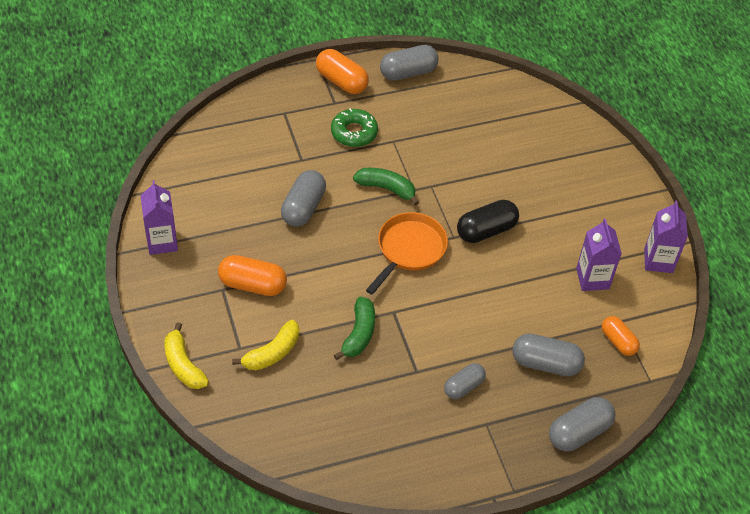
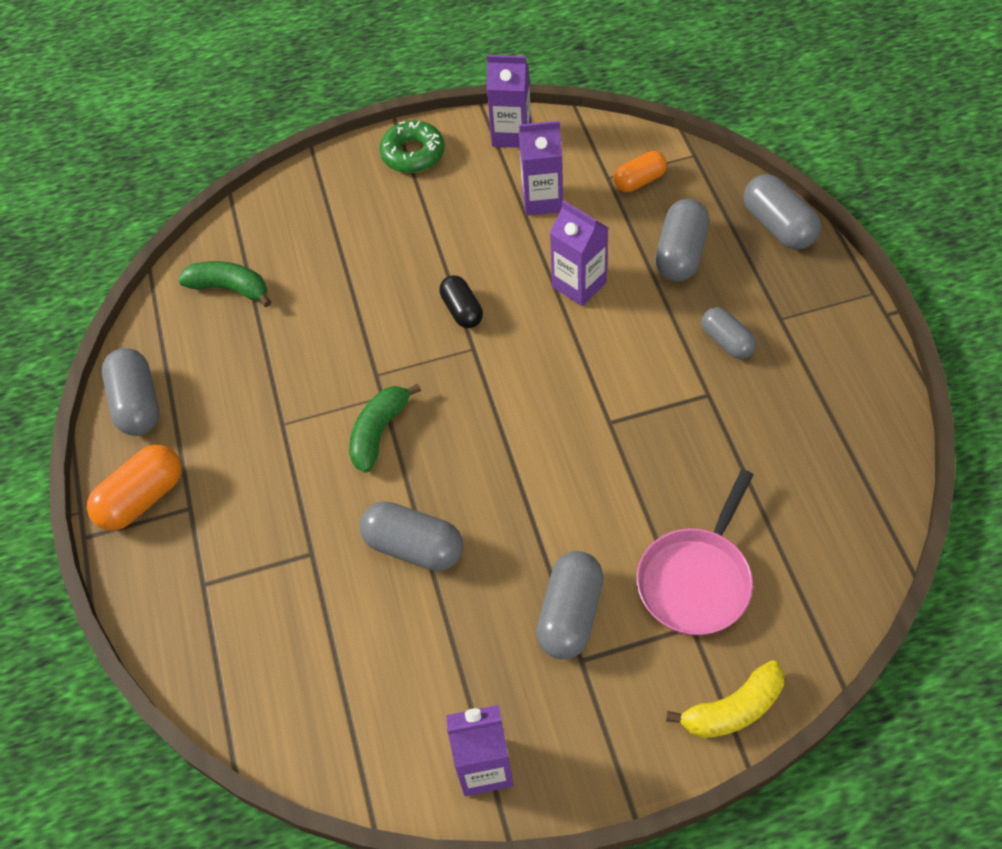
camera: 80 degrees left, 5 degrees up
orange capsule [218,255,287,296] -> grey capsule [536,551,604,659]
yellow banana [232,320,299,370] -> pink pan [637,469,753,635]
green donut [331,108,378,147] -> green donut moved to [379,121,445,173]
green banana [334,297,375,360] -> green banana moved to [178,261,271,307]
orange pan [366,212,448,295] -> none
black capsule [457,200,519,243] -> black capsule [439,275,483,328], size x0.66
none -> purple carton [550,200,608,306]

